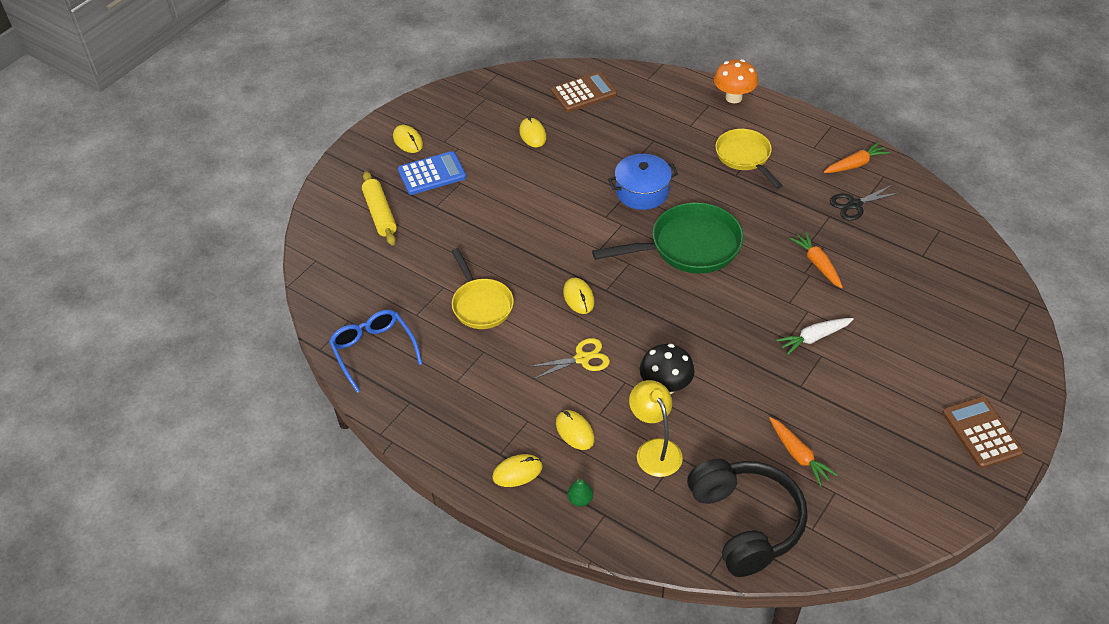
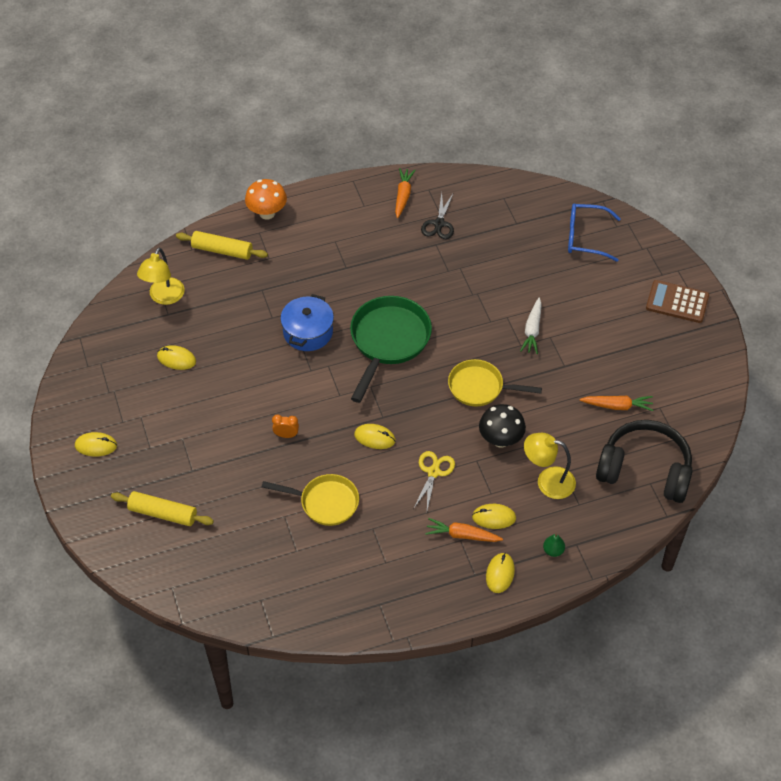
camera: 55 degrees left, 5 degrees up
blue glasses [329,309,423,393] -> blue glasses moved to [568,204,621,262]
blue calculator [398,151,466,195] -> none
brown calculator [551,72,617,112] -> yellow lamp [137,248,185,305]
yellow pan [715,129,783,189] -> yellow pan moved to [448,359,542,406]
orange carrot [789,231,843,288] -> orange carrot moved to [425,518,503,542]
none -> yellow rolling pin [176,231,268,260]
none -> orange clock [272,415,299,438]

